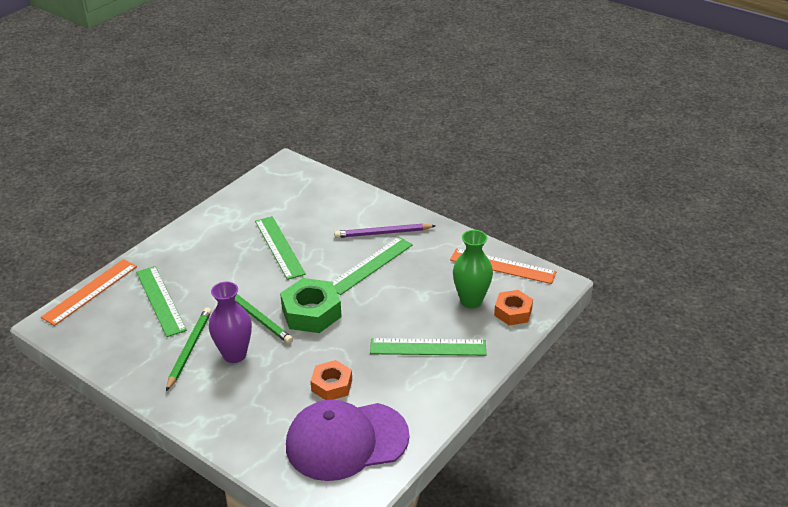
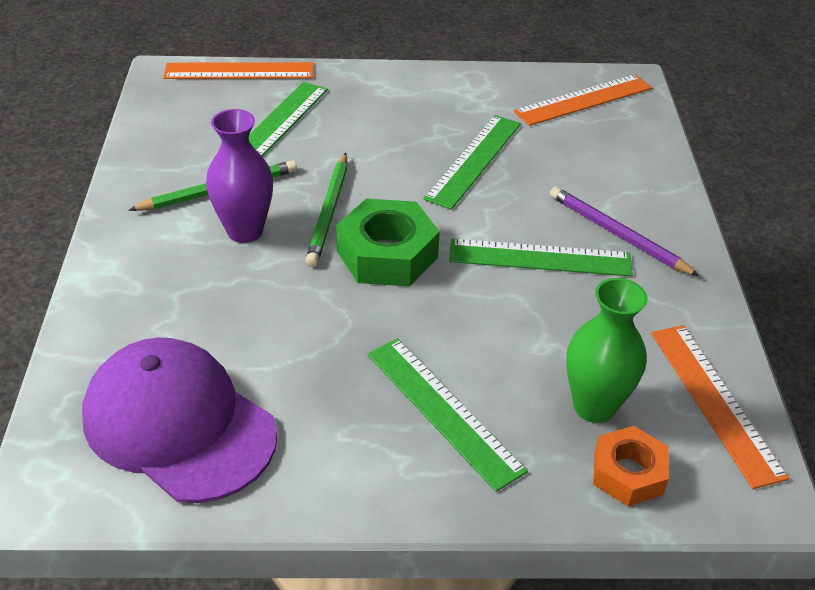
camera: 50 degrees right, 5 degrees up
orange nut [311,360,352,400] -> none
none -> orange ruler [514,74,652,126]

